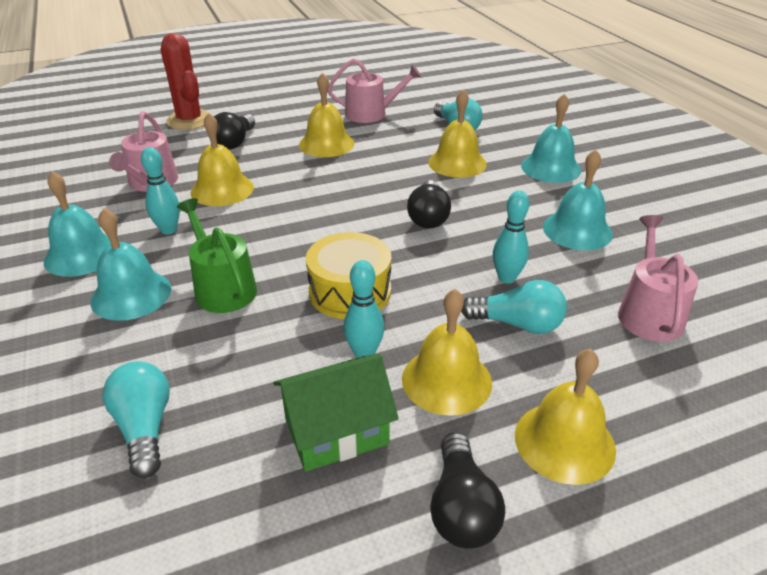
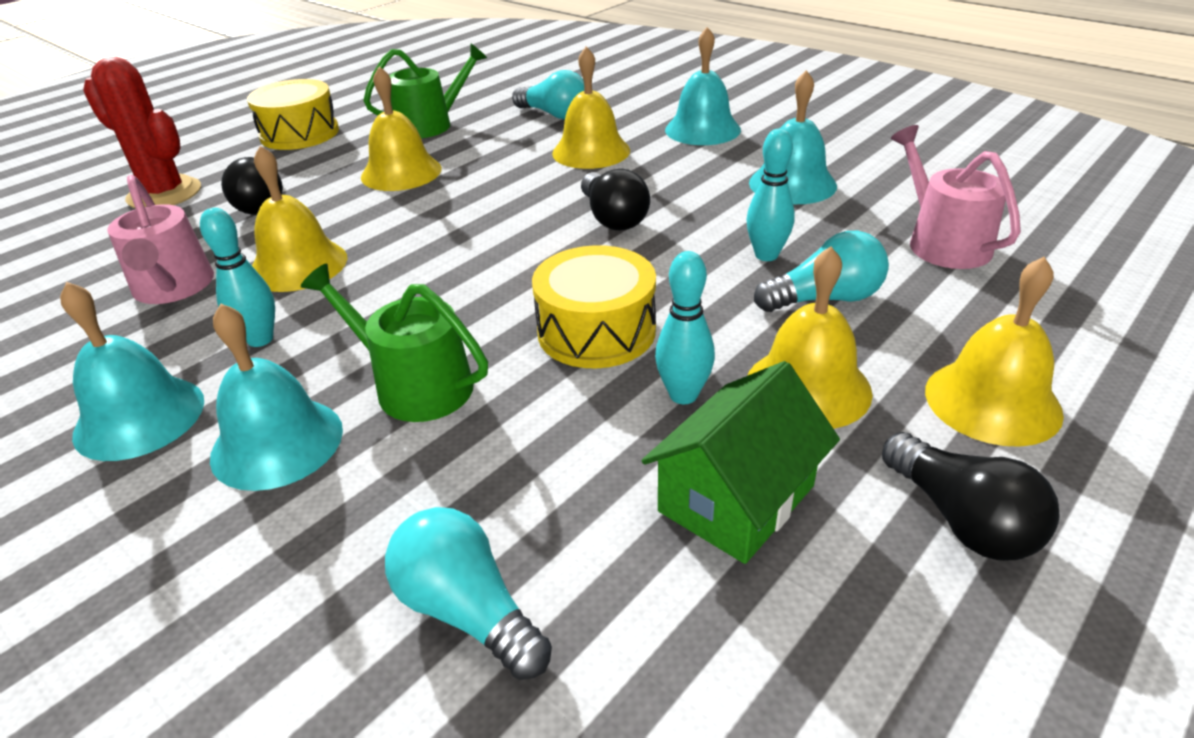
camera: 25 degrees left, 0 degrees up
pink watering can [328,59,421,123] -> green watering can [363,43,487,138]
none -> yellow drum [247,79,339,150]

